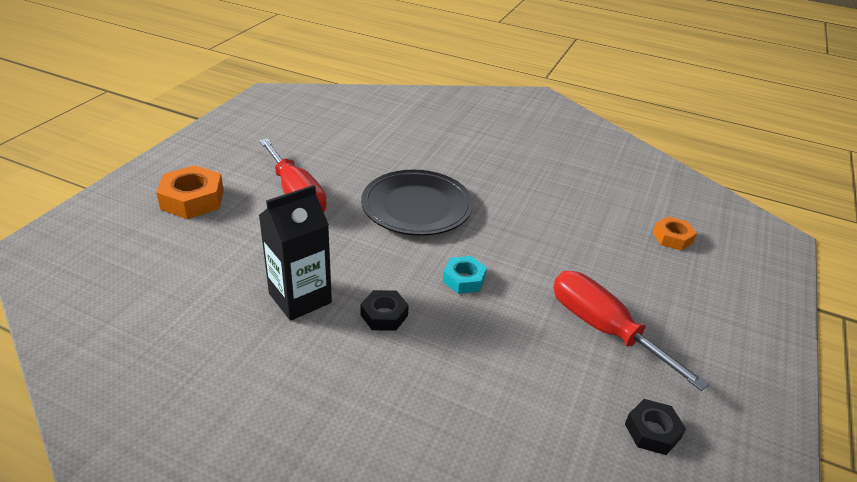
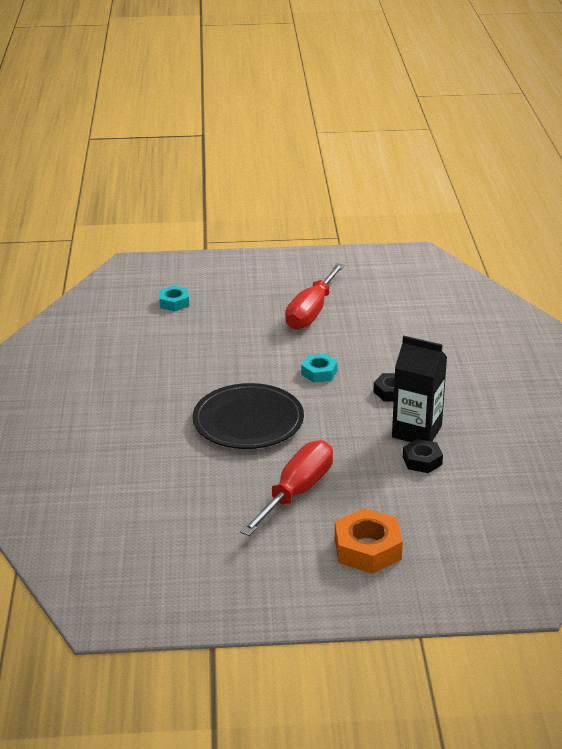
camera: 115 degrees left, 5 degrees down
black nut [625,399,686,455] -> black nut moved to [403,439,443,473]
orange nut [653,216,697,251] -> turquoise nut [159,286,189,311]

